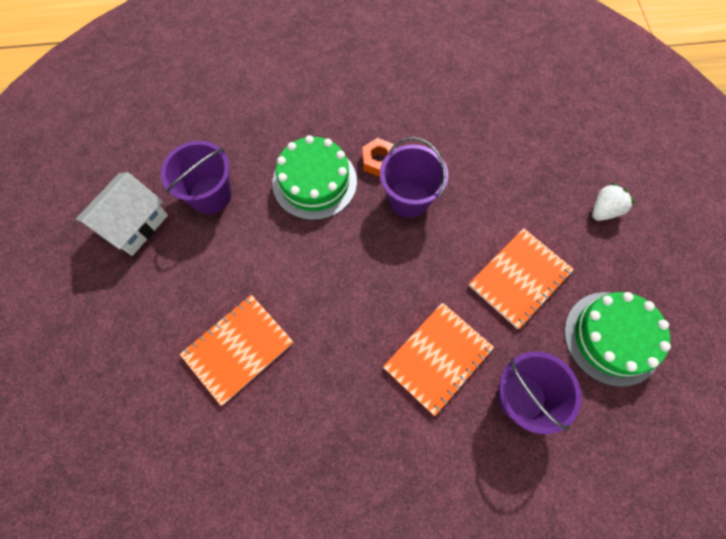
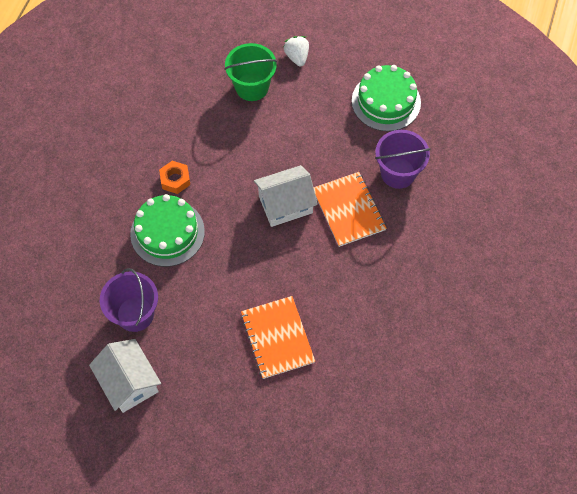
camera: 65 degrees left, 5 degrees down
purple bucket [380,137,448,218] -> none
orange notebook [469,228,574,329] -> none
none -> green bucket [224,43,277,101]
none -> white house [254,165,318,227]

